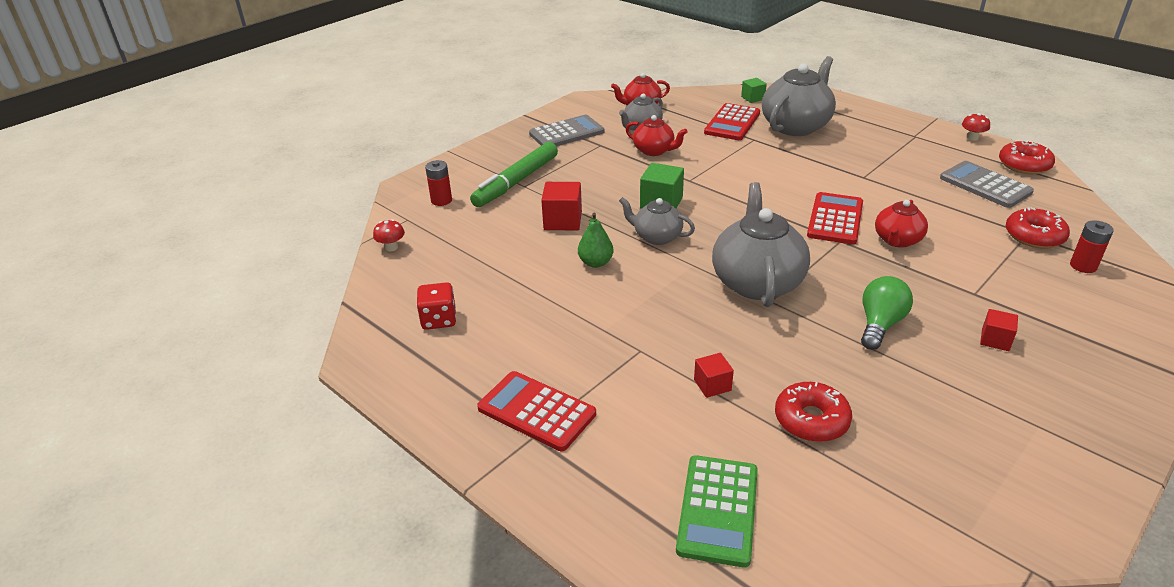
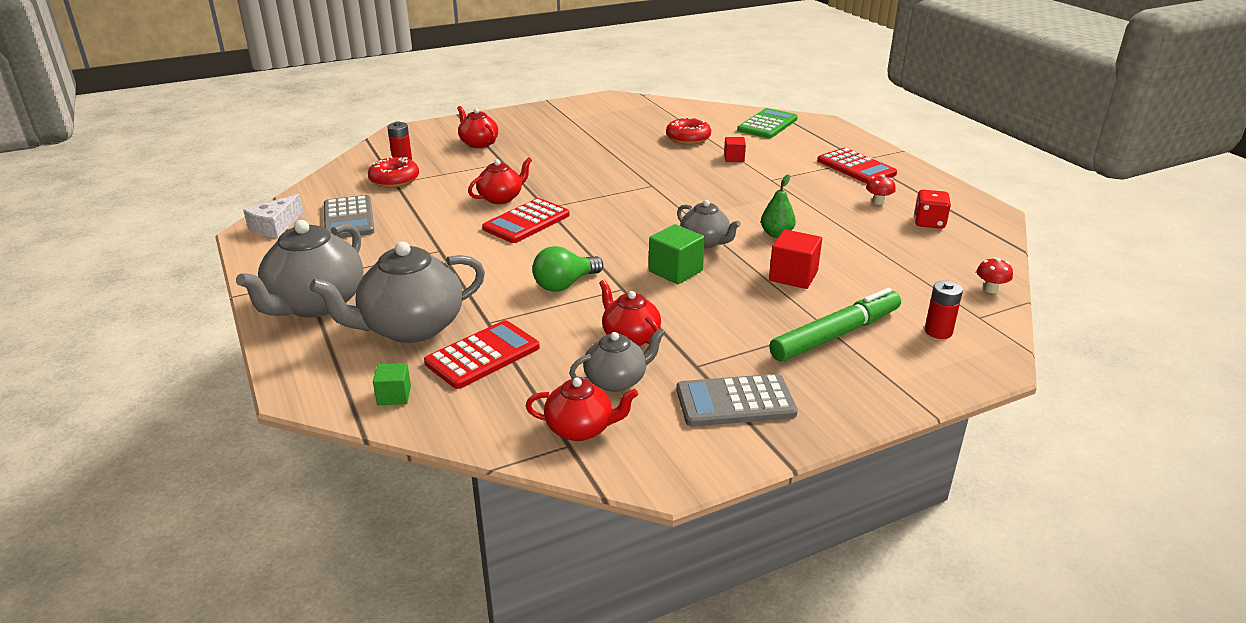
camera: 160 degrees left, 5 degrees down
grey teapot [712,182,810,307] -> grey teapot moved to [236,220,364,318]
green light bulb [861,276,913,350] -> green light bulb moved to [532,246,603,292]
red mushroom [962,113,990,141] -> red mushroom moved to [866,175,896,205]
red cube [980,309,1018,351] -> none
red donut [999,140,1055,174] -> white cheese [243,194,303,238]
none -> red teapot [457,106,498,148]

